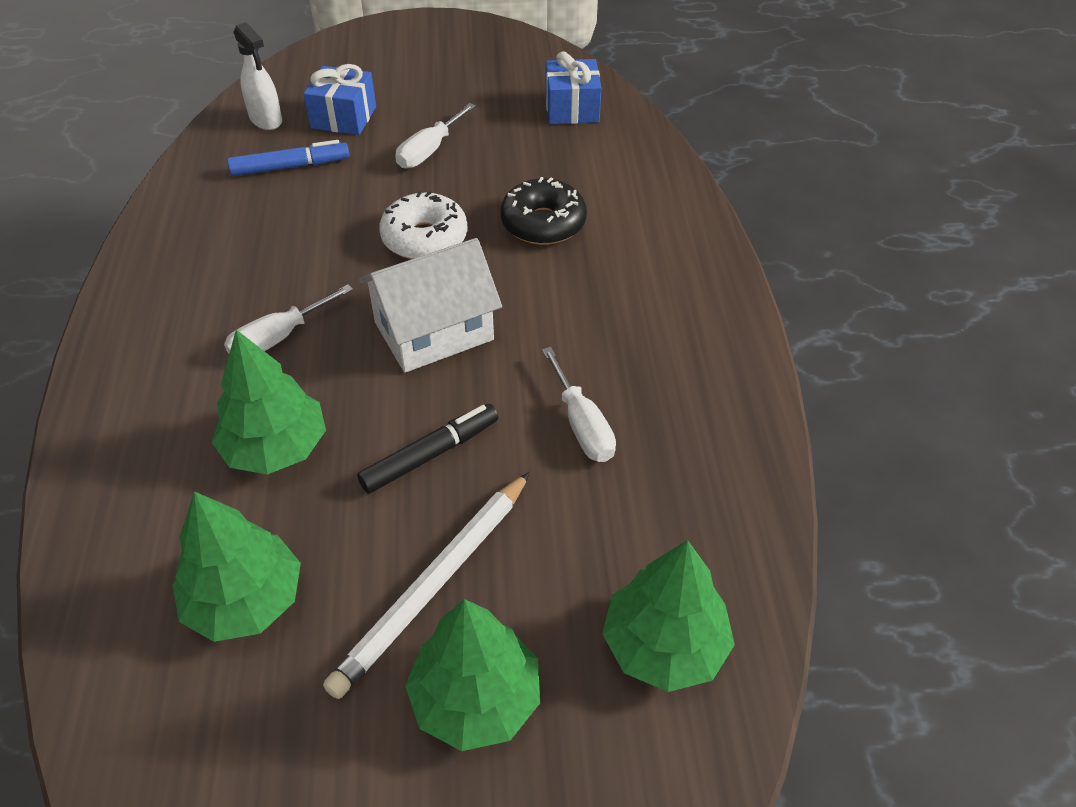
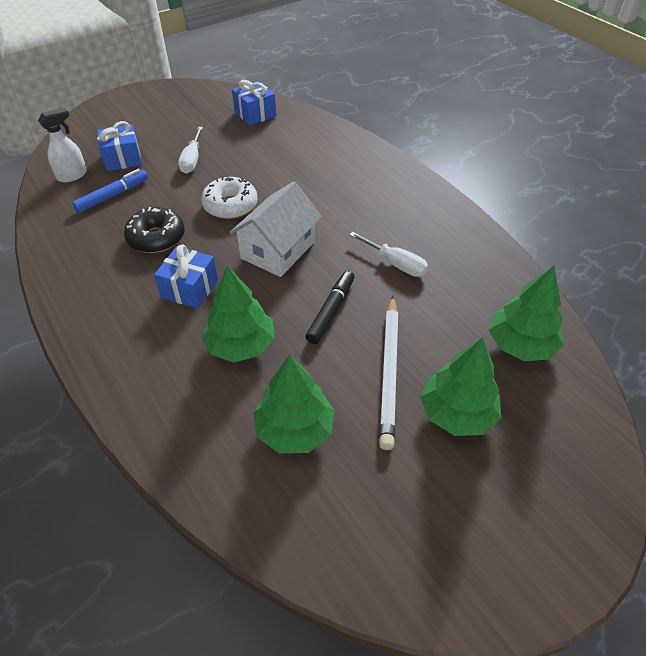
camera: 30 degrees left, 0 degrees up
white screwdriver [224,284,353,354] -> blue gift [154,244,218,309]
white spray bottle [233,22,282,130] -> white spray bottle turned 60 degrees counterclockwise [38,108,87,182]
black donut [500,177,587,245] -> black donut moved to [124,207,185,253]

